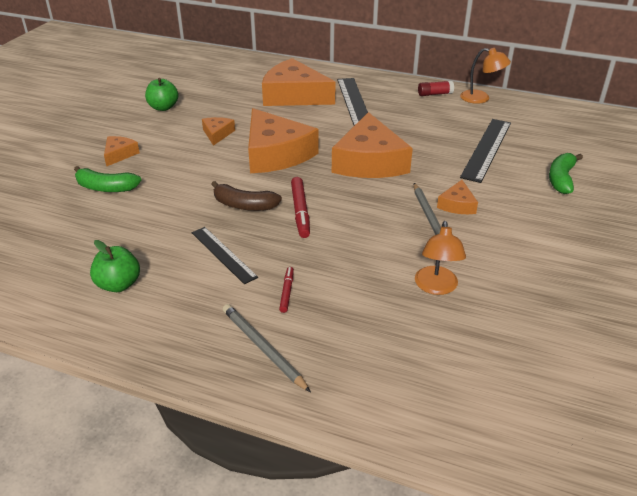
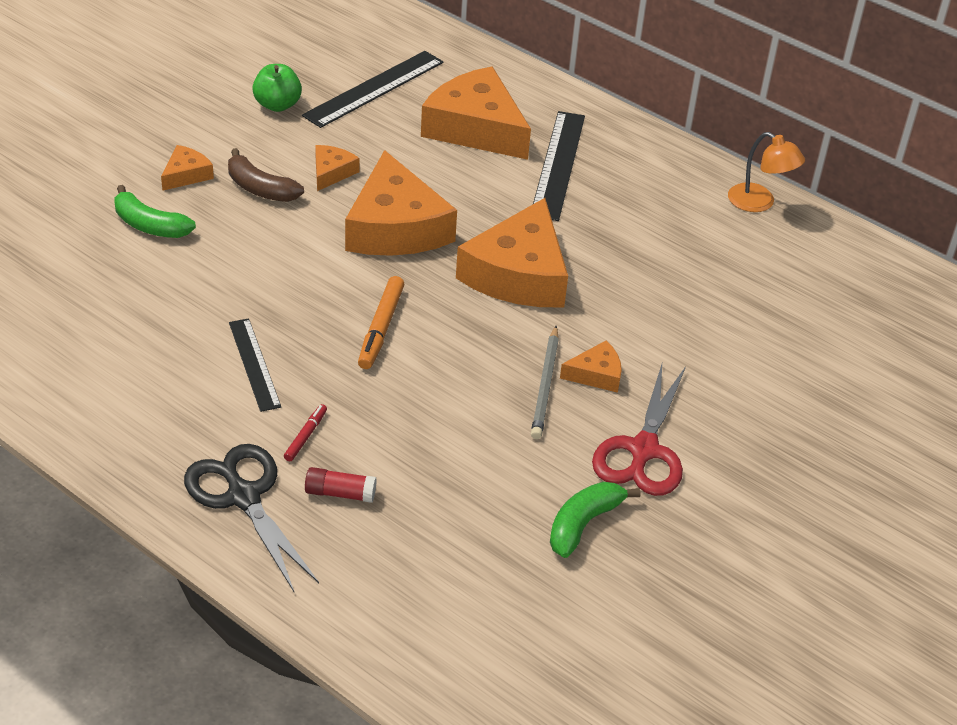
camera: 15 degrees right, 5 degrees up
green apple [90,240,140,292] -> none
brown banana [211,181,282,211] -> brown banana moved to [228,148,304,202]
grey pencil [223,304,311,392] -> black scissors [184,444,319,592]
red marker [291,177,310,238] -> orange marker [358,276,405,369]
orange lamp [415,221,466,295] -> none
red glue stick [418,81,454,96] -> red glue stick moved to [305,467,377,503]
orange cheese [437,180,478,214] -> orange cheese turned 135 degrees counterclockwise [560,341,622,393]
black ruler [460,119,511,183] -> black ruler moved to [302,51,443,128]
green banana [549,153,583,194] -> green banana moved to [550,482,640,558]
none -> red scissors [592,364,686,496]

